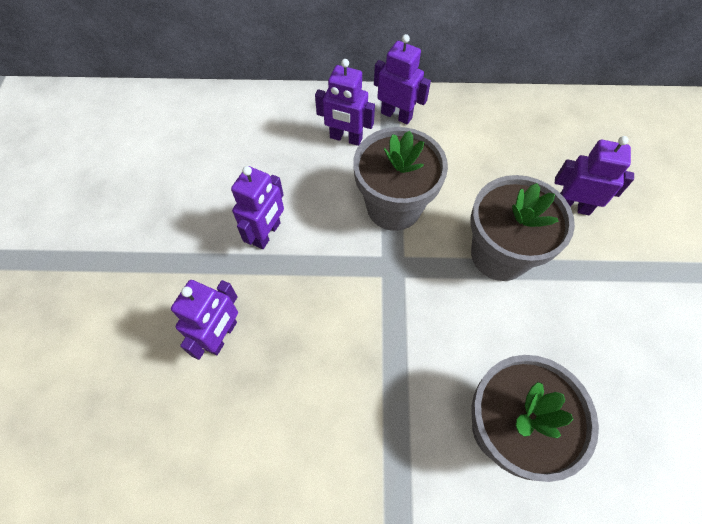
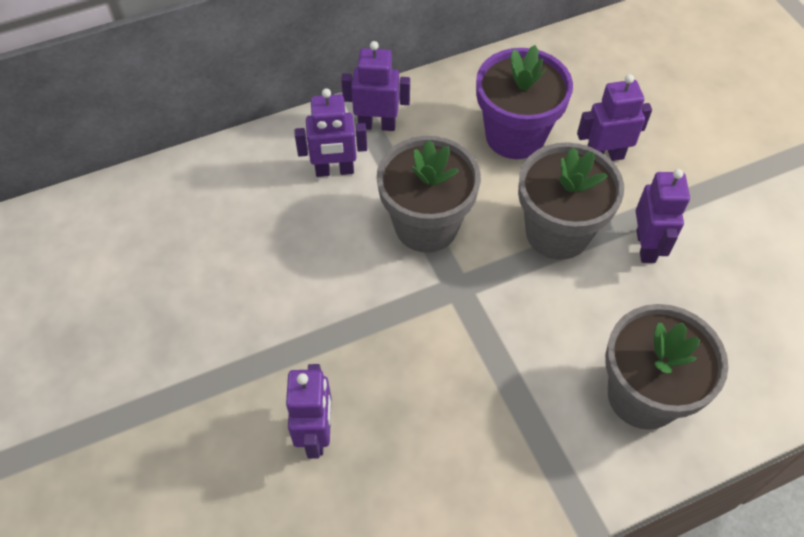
camera: 25 degrees left, 5 degrees down
purple robot [231,166,284,249] -> purple robot moved to [636,169,690,263]
none -> purple flower pot [476,45,573,159]

